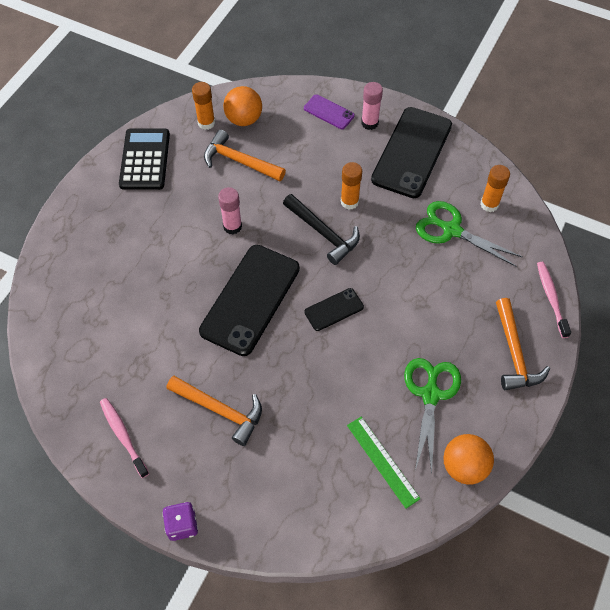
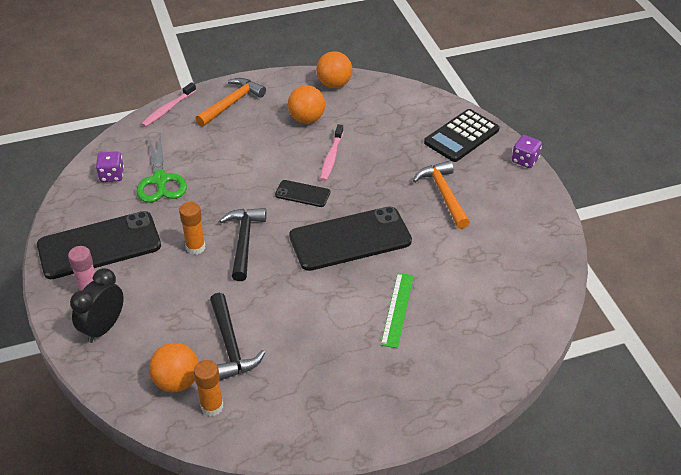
camera: 135 degrees left, 15 degrees down
pink toothbrush [100,398,149,478] -> pink toothbrush moved to [320,124,344,181]
black calculator [119,129,170,190] -> black calculator moved to [424,109,500,162]
orange hammer [204,130,286,181] -> black hammer [210,293,265,381]
pink glue stick [218,187,242,234] -> none
purple phone [304,94,355,129] -> black clock [70,268,124,343]
green ruler [347,417,421,508] -> green ruler moved to [381,273,414,349]
green scissors [404,358,461,474] -> orange ball [288,85,325,123]
orange glue stick [480,165,510,212] -> purple dice [96,151,124,182]

